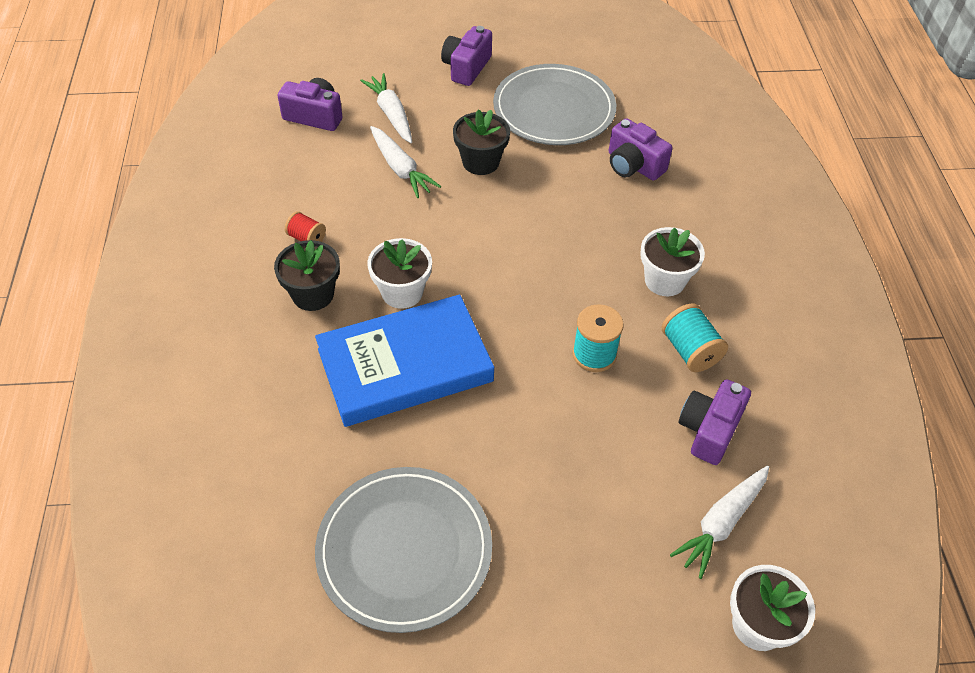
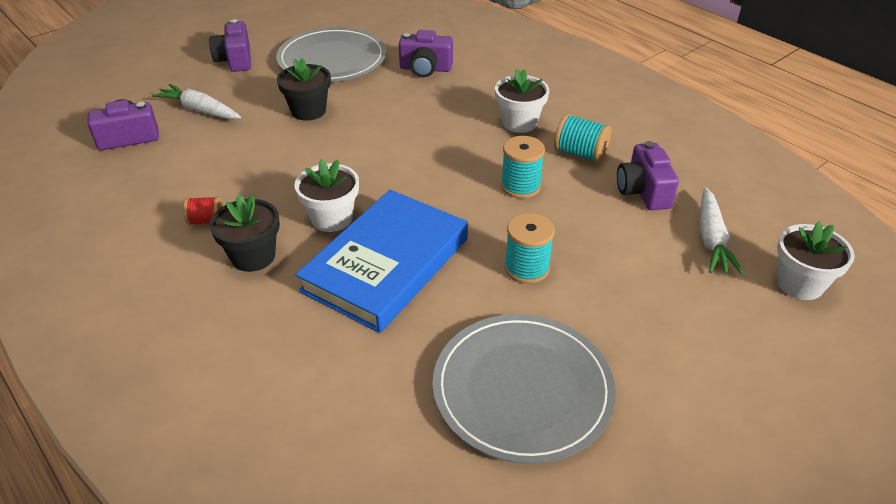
camera: 35 degrees left, 10 degrees down
white carrot [370,126,441,198] -> none
none -> turquoise spool [504,213,555,284]

